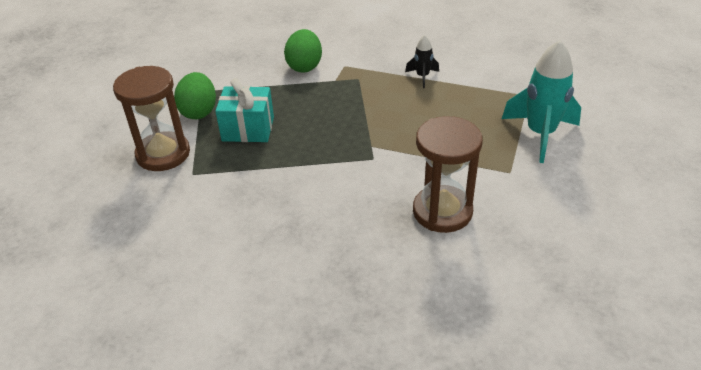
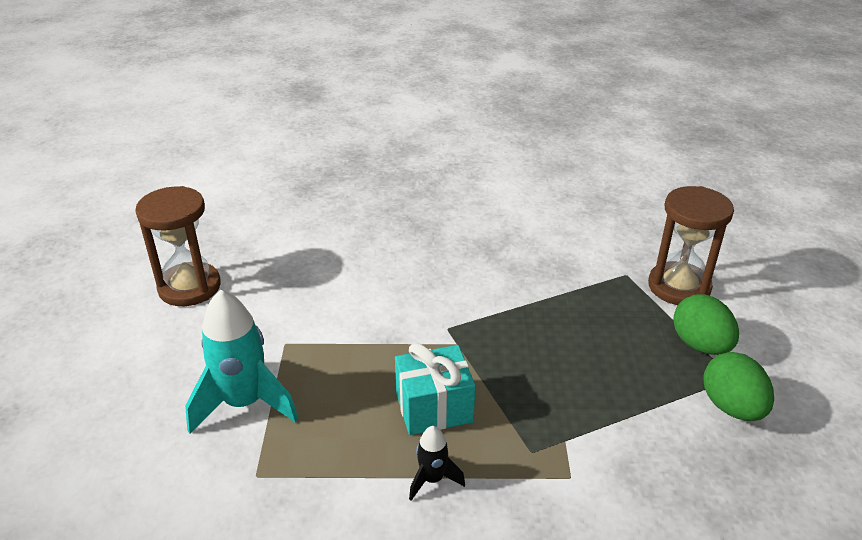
camera: 160 degrees right, 5 degrees down
turquoise gift [215,78,274,142] -> turquoise gift moved to [395,343,475,435]
green egg [284,29,322,73] -> green egg moved to [703,352,774,421]
brown hourglass [413,116,483,233] -> brown hourglass moved to [135,186,221,306]

